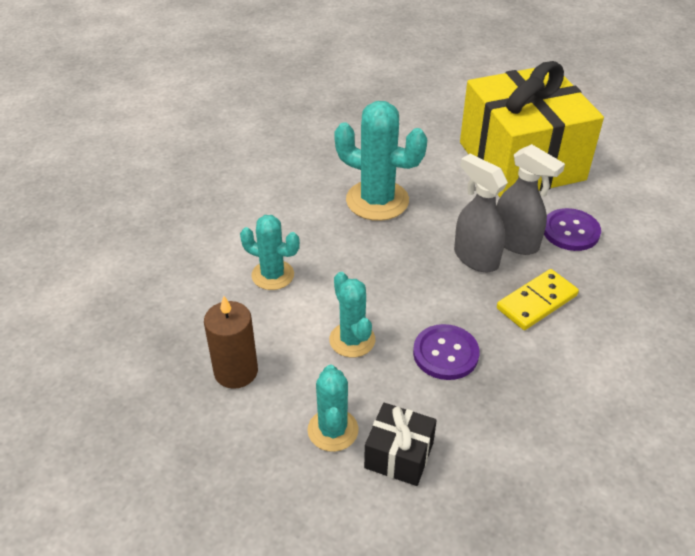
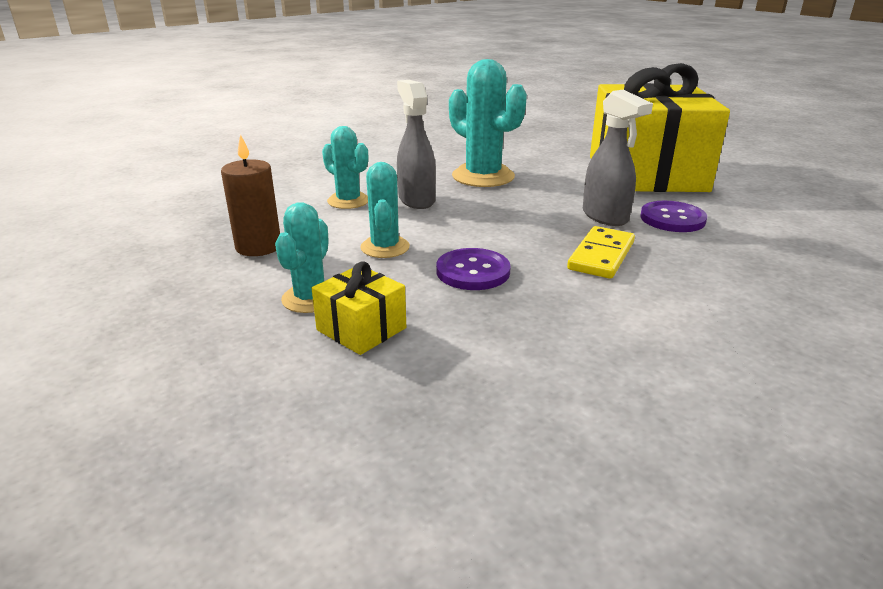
camera: 20 degrees right, 15 degrees down
black gift [364,403,437,486] -> yellow gift [312,261,406,355]
grey spray bottle [454,154,508,272] -> grey spray bottle moved to [397,80,436,209]
yellow domino [497,269,579,330] -> yellow domino turned 45 degrees counterclockwise [567,226,635,279]

